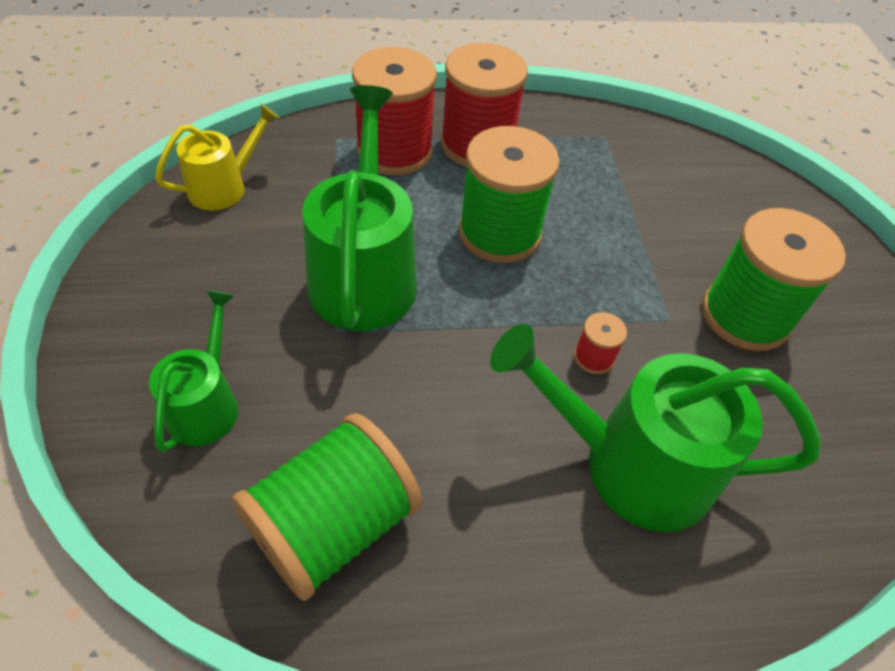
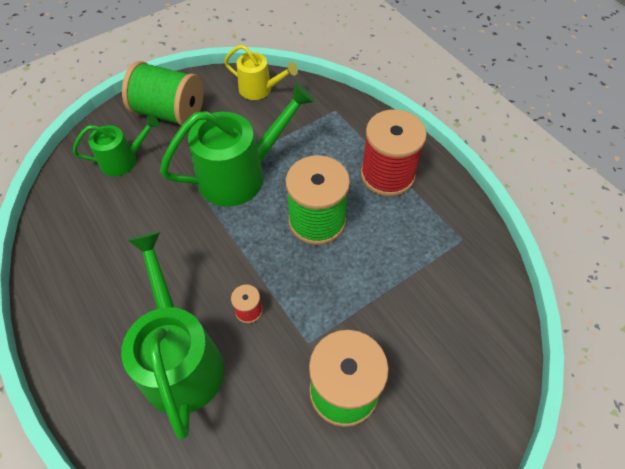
camera: 65 degrees right, 5 degrees up
green spool [232,413,422,601] -> green spool moved to [122,61,204,126]
red spool [352,47,437,175] -> none

